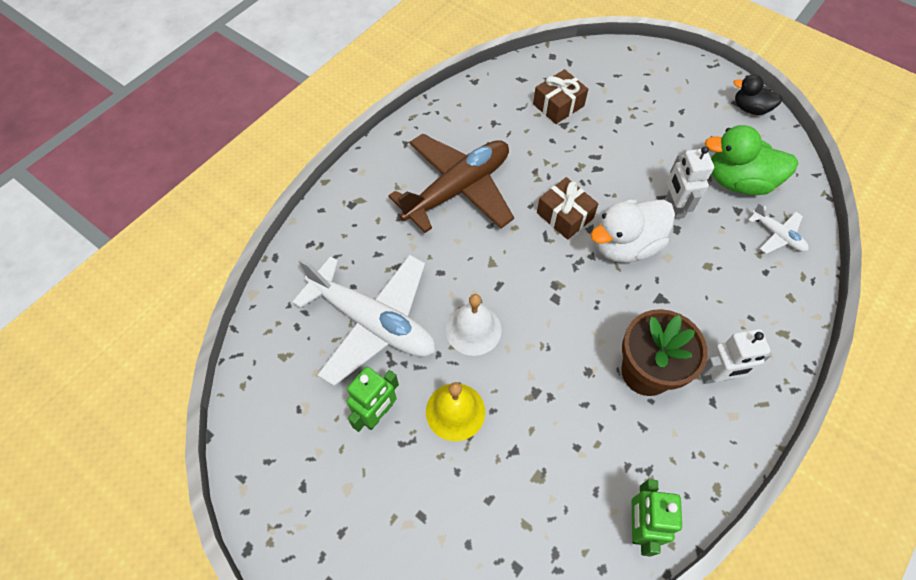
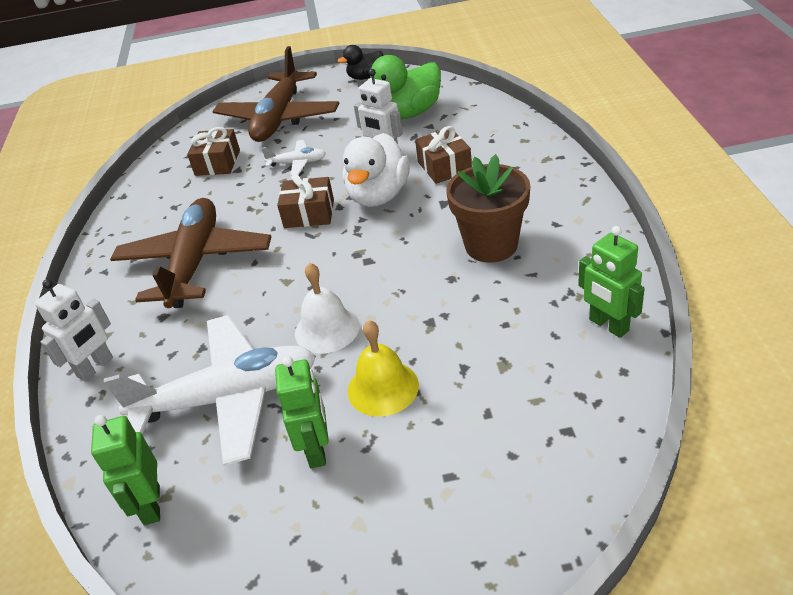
camera: 40 degrees left, 20 degrees down
white robot [700,329,772,384] -> white robot moved to [35,279,113,382]
white plane [748,202,809,254] -> white plane moved to [261,140,326,176]
none -> green robot [91,415,160,525]
none -> brown plane [213,46,340,142]
none -> brown gift [415,126,472,184]

